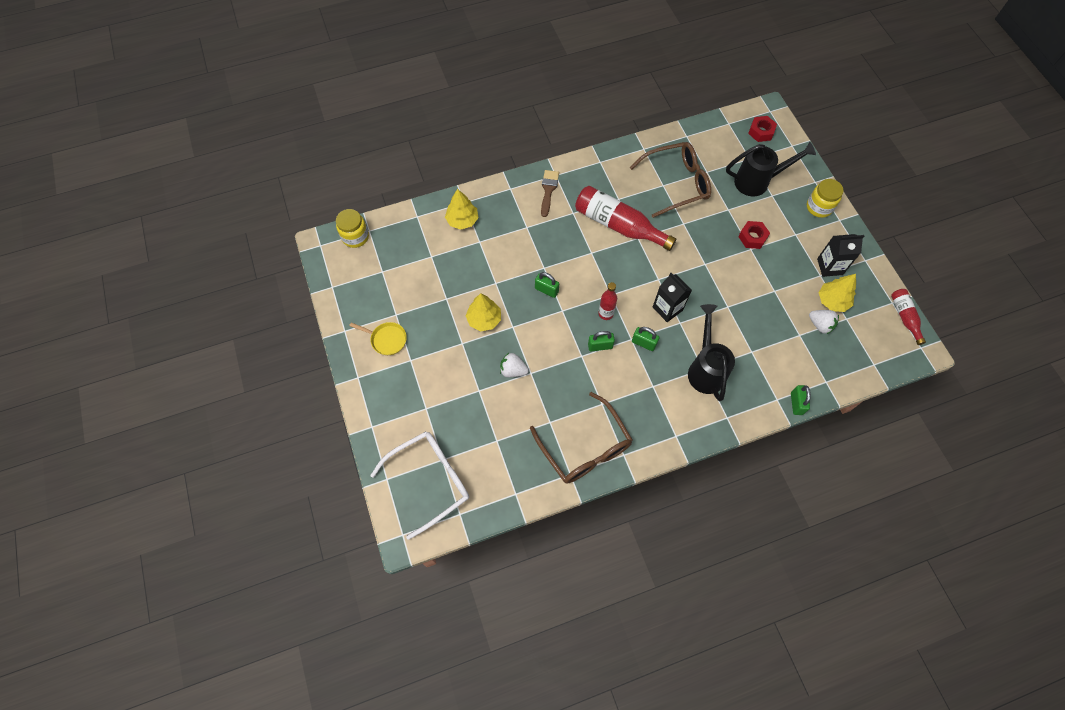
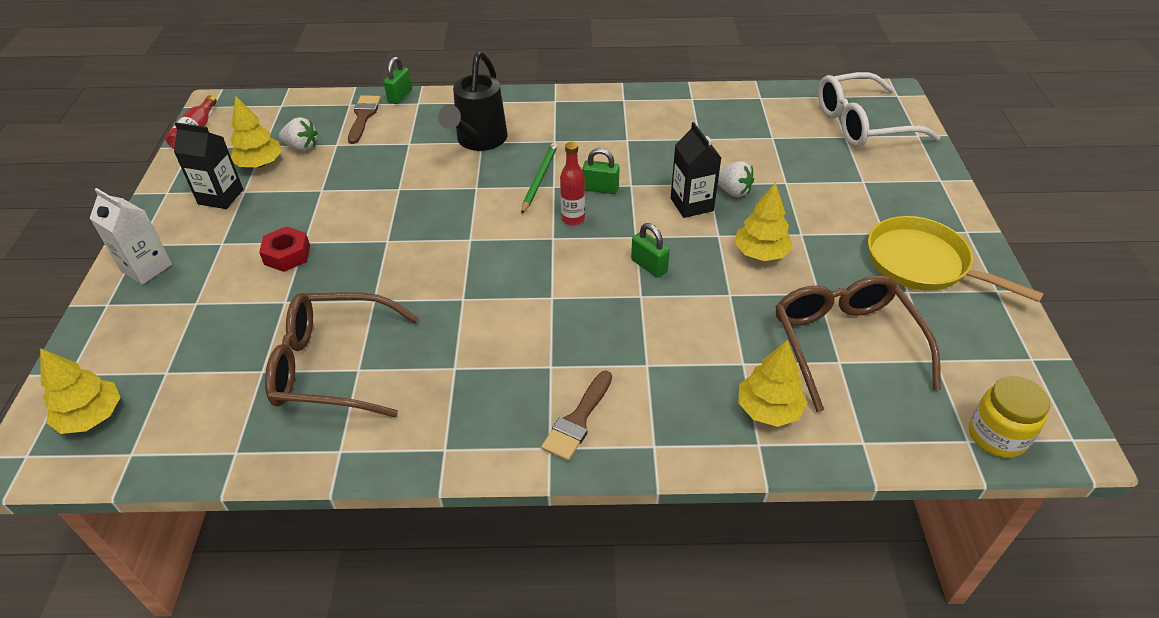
camera: 160 degrees left, 20 degrees down
yellow pan [349,322,407,355] -> yellow pan [868,216,1044,302], size x1.73
brown glasses [530,392,633,484] -> brown glasses moved to [775,275,941,412]
red bottle [575,186,676,251] -> none
green padlock [632,327,659,351] -> green pencil [521,143,558,214]
black carton [653,273,692,322] -> black carton moved to [671,122,721,218]
black watering can [726,142,816,196] -> none
red nut [748,116,777,142] -> yellow tree [40,348,121,434]
yellow jar [807,179,844,218] -> white carton [89,188,172,285]
white strawberry [809,310,839,334] -> white strawberry turned 135 degrees clockwise [279,117,318,151]
none -> brown brush [348,95,381,144]

